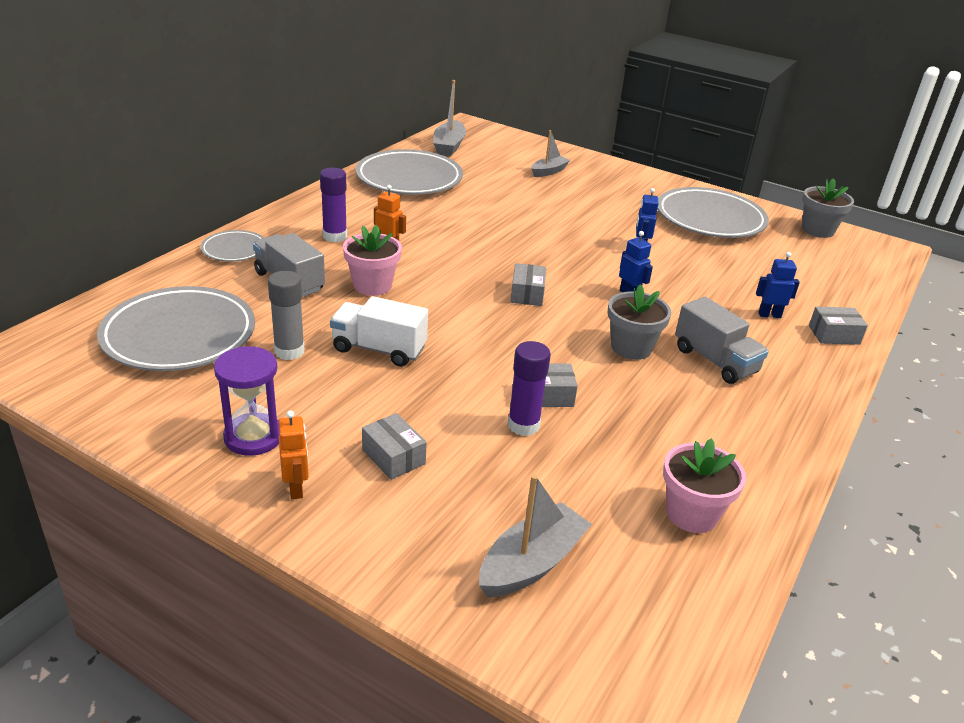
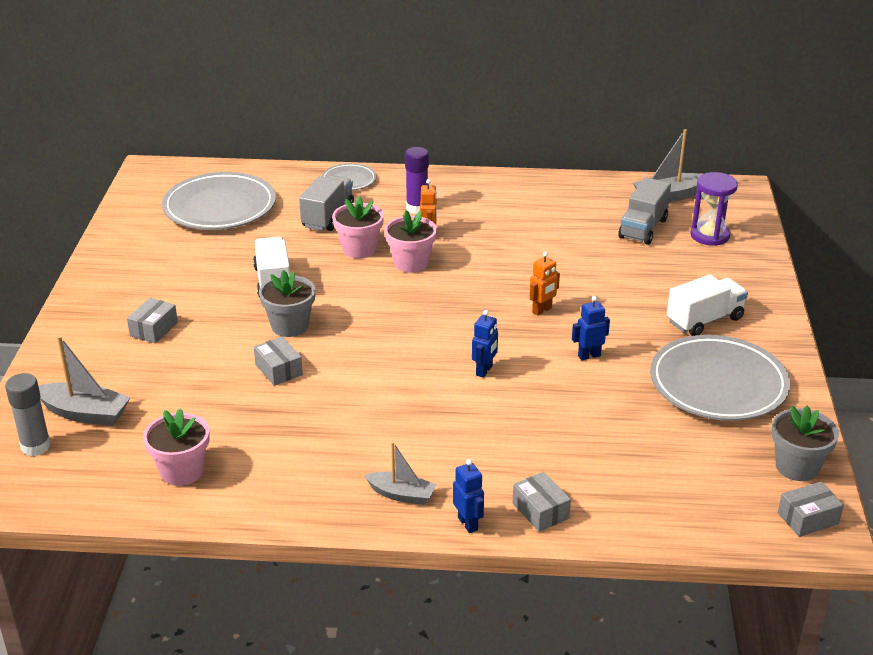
camera: 65 degrees right, 0 degrees up
purple hourglass [214,346,280,456] -> purple hourglass moved to [690,172,738,246]
grey glue stick [268,271,305,360] -> grey glue stick moved to [5,373,51,456]
orange robot [278,410,309,499] -> orange robot moved to [529,252,560,316]
grey plate [355,149,463,195] -> none
purple glue stick [508,341,551,436] -> none
grey box [510,263,546,306] -> grey box moved to [778,482,844,537]
grey boat [532,130,570,177] -> grey boat moved to [364,442,436,505]
grey flower pot [608,284,671,360] -> grey flower pot moved to [259,270,315,337]
grey truck [675,297,769,384] -> grey truck moved to [618,177,671,245]
blue robot [756,252,800,318] -> blue robot moved to [453,459,484,533]
none -> pink flower pot [385,210,437,273]
none -> white truck [667,274,748,336]

